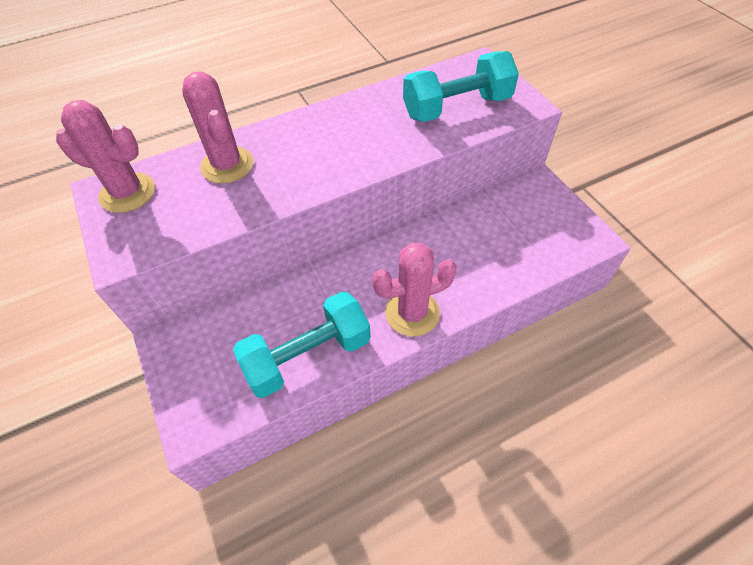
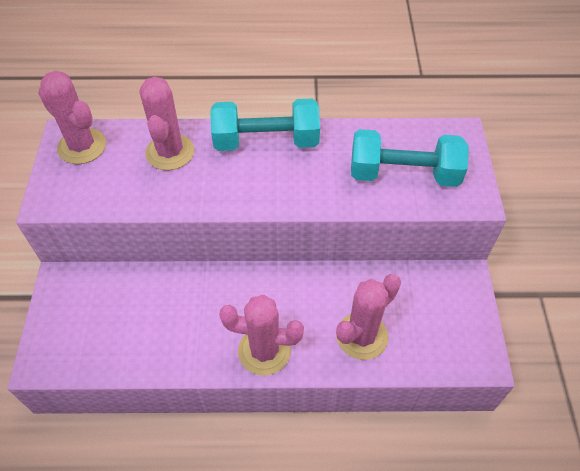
camera: 25 degrees right, 0 degrees up
turquoise dumbbell [233,291,371,398] -> turquoise dumbbell moved to [210,99,320,151]
none -> pink cactus [336,274,401,360]

